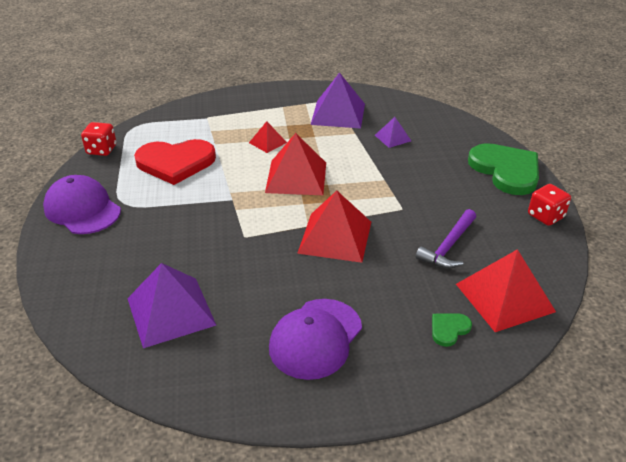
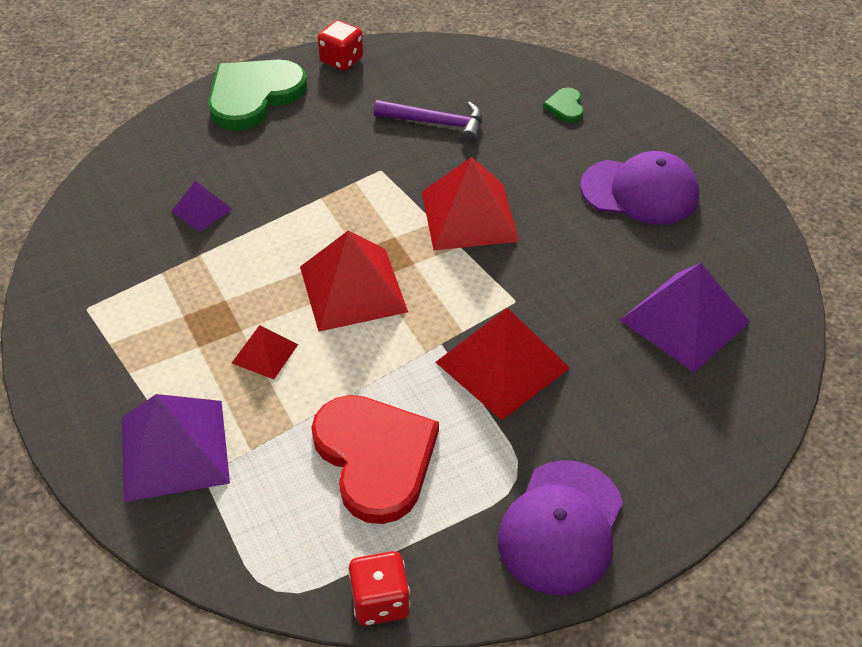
camera: 110 degrees left, 10 degrees up
purple pyramid [310,72,365,129] -> purple pyramid moved to [122,394,230,502]
green heart [432,313,472,347] -> green heart turned 60 degrees clockwise [543,88,584,122]
red pyramid [456,249,556,332] -> red pyramid moved to [435,308,570,420]

